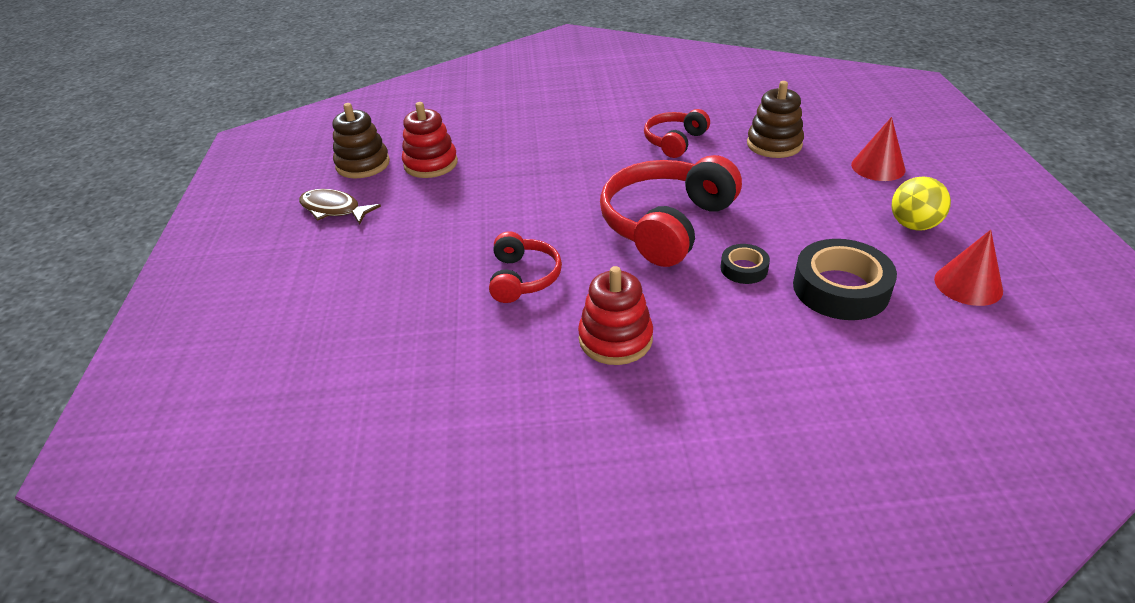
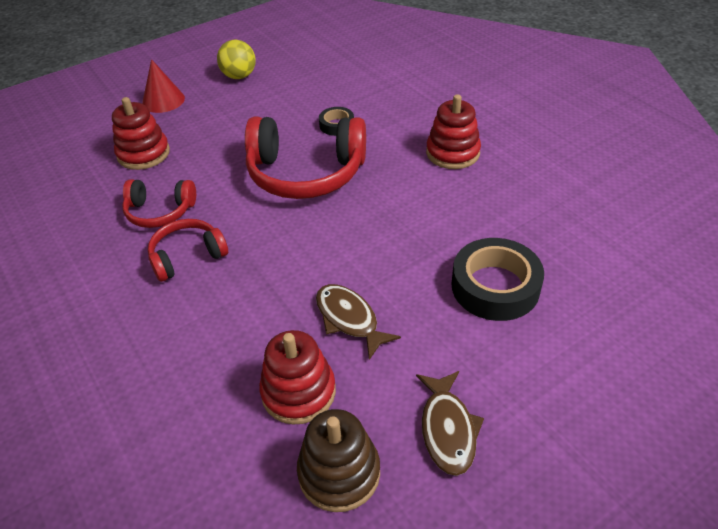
camera: 120 degrees left, 5 degrees up
red headphones [489,231,562,303] -> red headphones moved to [148,219,228,282]
brown stacking toy [747,81,804,158] -> red stacking toy [112,97,170,170]
black tape [793,239,897,320] -> black tape moved to [452,238,544,321]
red cone [934,230,1003,306] -> none
none -> brown fish [316,284,401,360]

